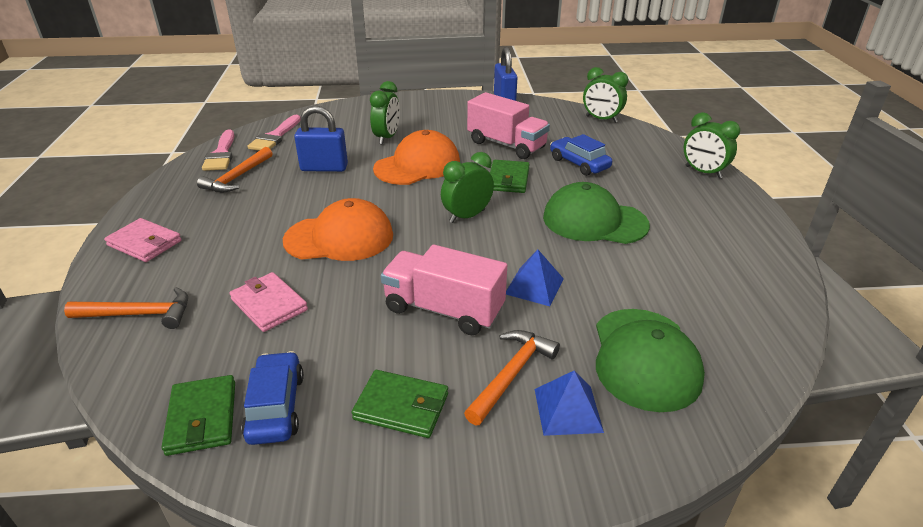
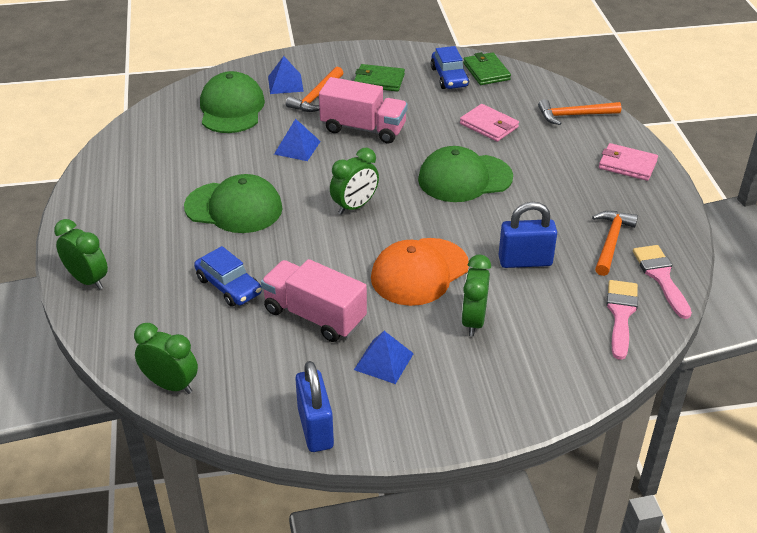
camera: 175 degrees right, 5 degrees up
orange cap [283,198,393,261] -> green cap [418,146,513,202]
green wallet [490,160,529,193] -> none
none -> blue pyramid [354,331,414,384]

